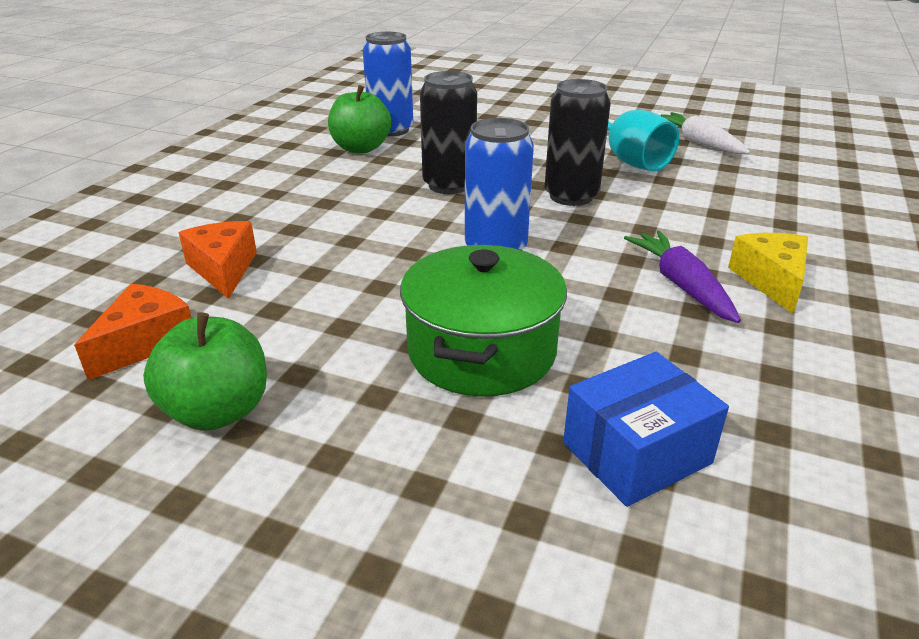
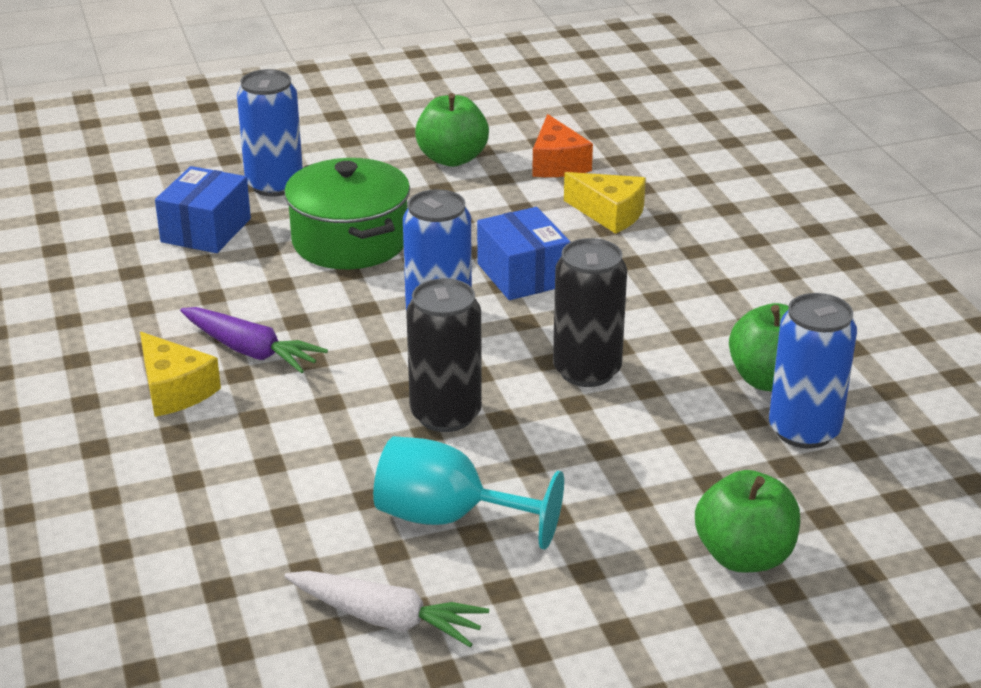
camera: 140 degrees right, 0 degrees up
orange cheese [178,221,257,299] -> yellow cheese [564,172,646,234]
none -> blue can [237,69,303,197]
none -> blue box [477,207,570,300]
none -> green apple [695,470,800,573]

